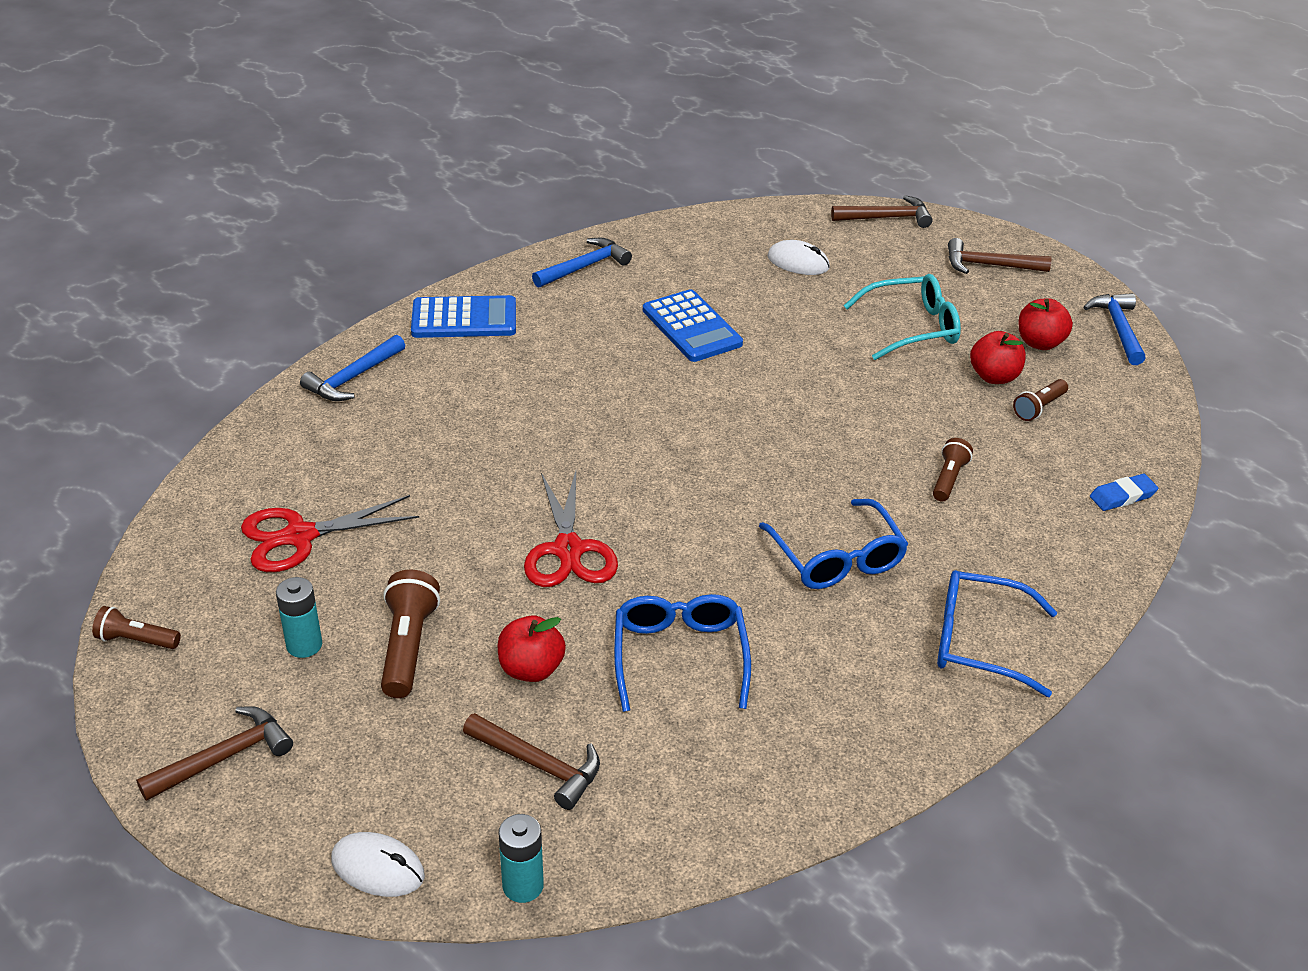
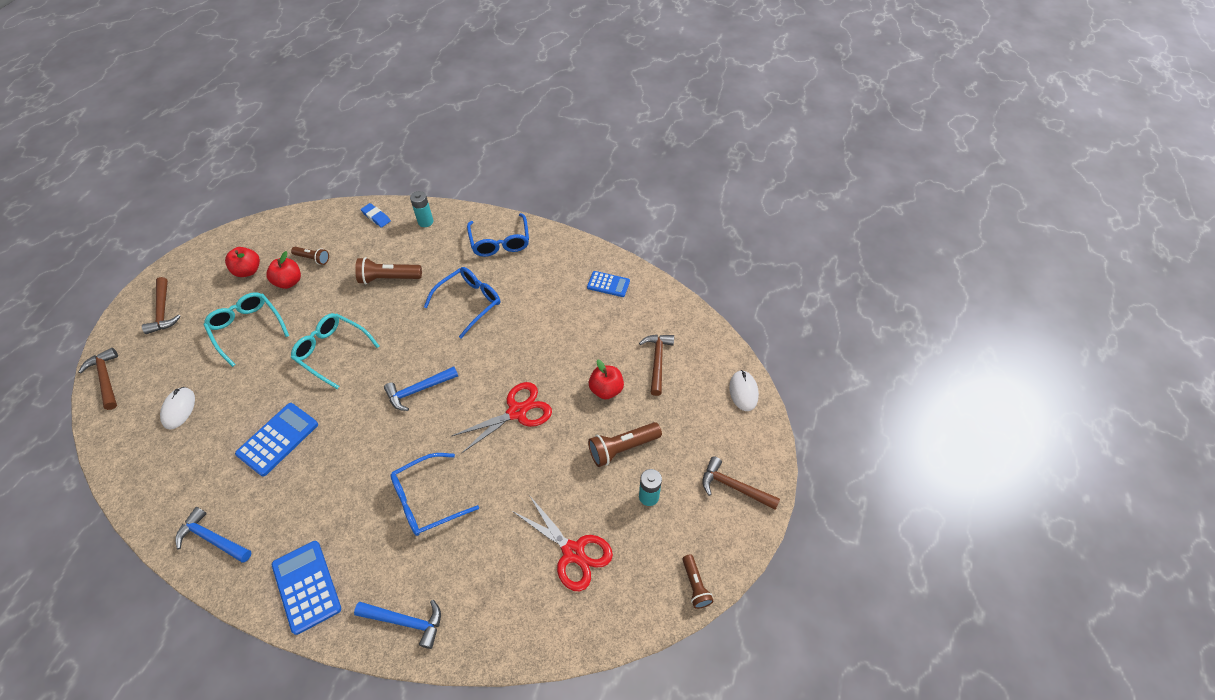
camera: 115 degrees left, 15 degrees up
turquoise battery [499,814,544,903] -> turquoise battery moved to [410,191,433,227]
blue glasses [614,594,751,712] -> blue glasses moved to [390,453,479,536]
brown flashlight [933,438,973,502] -> brown flashlight [355,257,422,284], size x1.61
blue hammer [1083,293,1146,365] -> blue hammer moved to [384,366,458,411]
none -> turquoise glasses [291,313,379,389]
none -> blue calculator [587,271,630,297]

